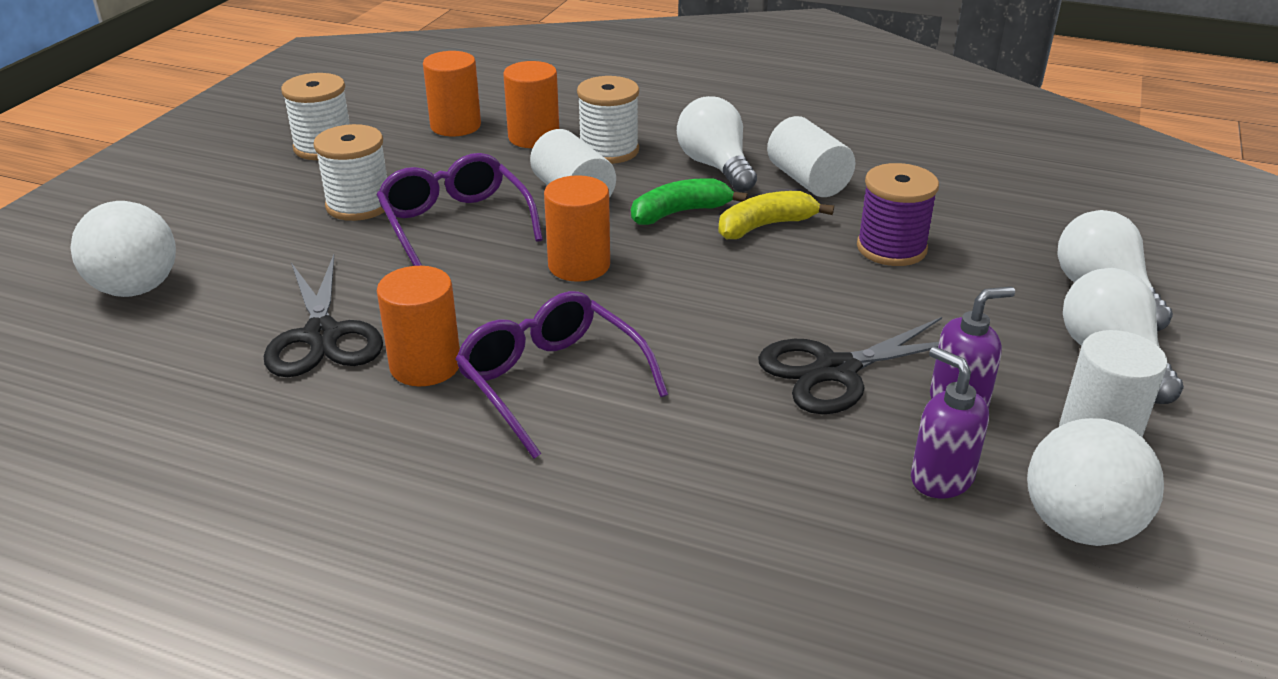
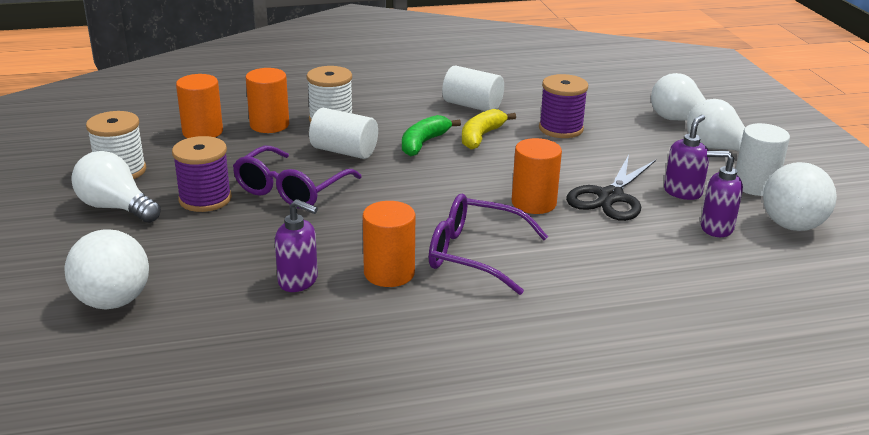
camera: 35 degrees left, 5 degrees down
black scissors [264,254,383,377] -> purple soap dispenser [275,199,318,292]
white spool [314,124,387,221] -> purple spool [172,136,232,212]
purple glasses [376,153,543,266] -> purple glasses turned 90 degrees counterclockwise [233,146,362,209]
orange cylinder [544,175,610,282] -> orange cylinder moved to [512,138,562,214]
white light bulb [677,96,757,192] -> white light bulb moved to [71,151,161,223]

